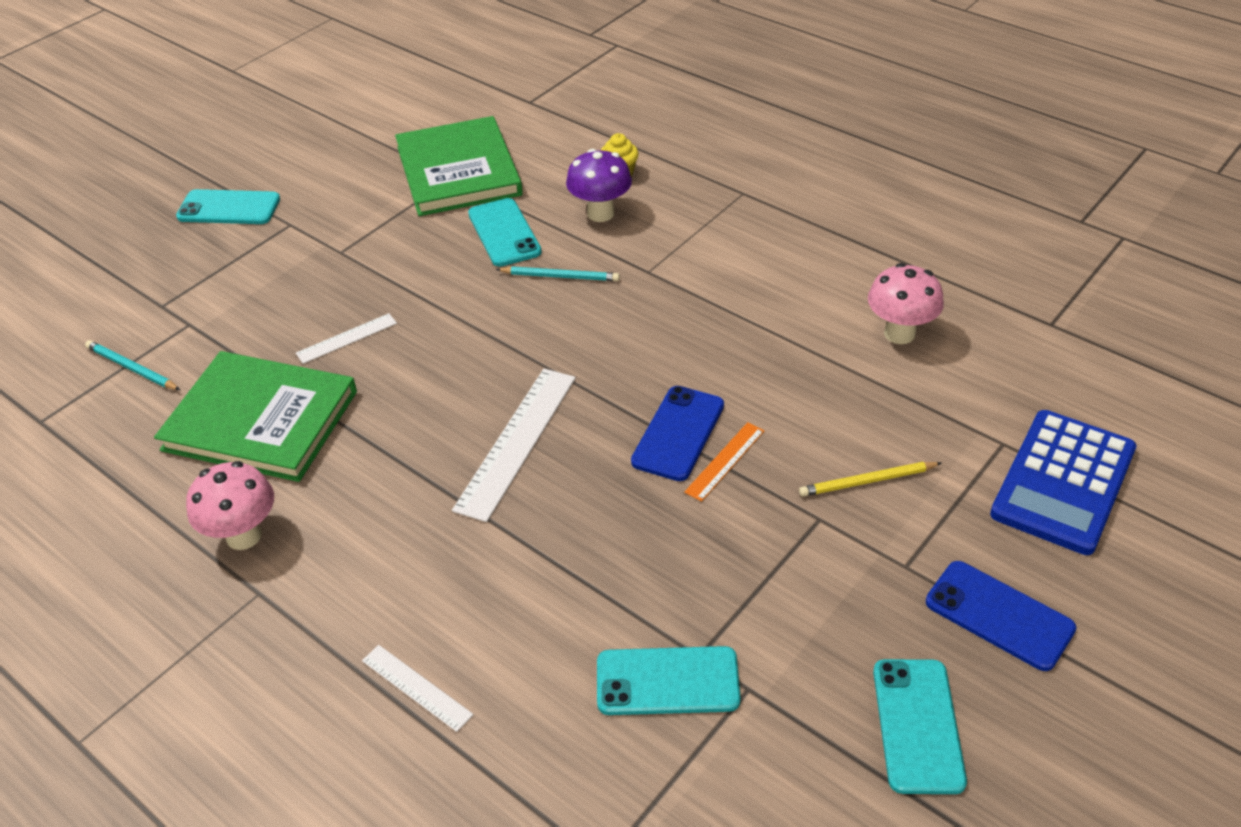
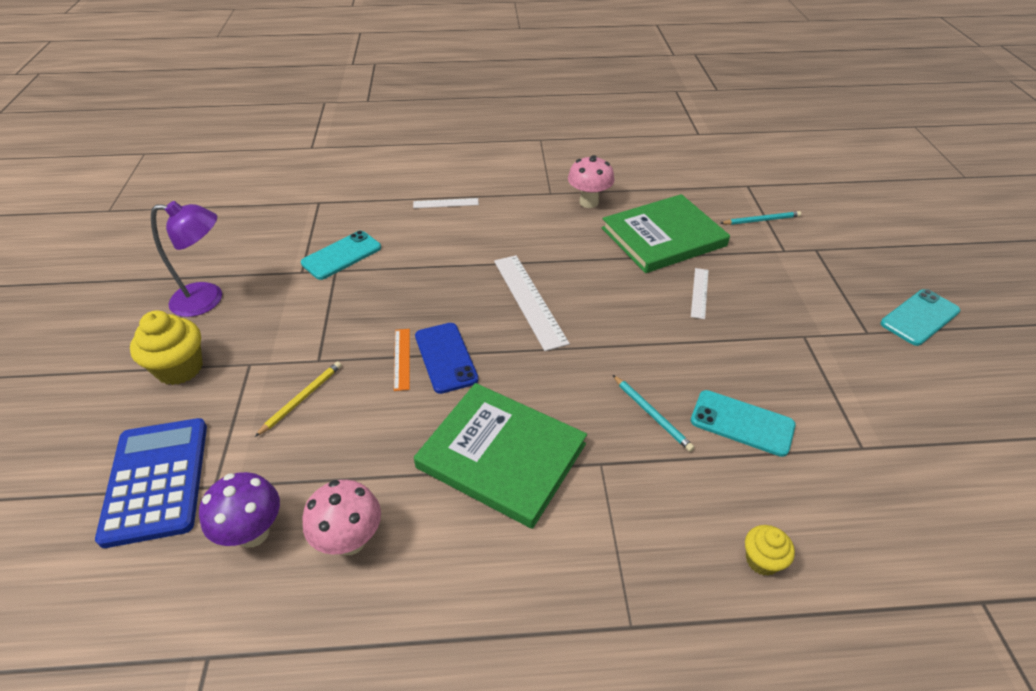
camera: 135 degrees right, 0 degrees up
green book [395,116,523,216] -> green book moved to [414,383,587,529]
turquoise pencil [496,266,620,281] -> turquoise pencil turned 90 degrees counterclockwise [613,375,694,452]
purple mushroom [566,149,632,222] -> purple mushroom moved to [199,472,280,548]
turquoise phone [873,659,967,794] -> purple lamp [151,201,222,317]
blue phone [926,561,1076,671] -> yellow cupcake [130,311,203,385]

